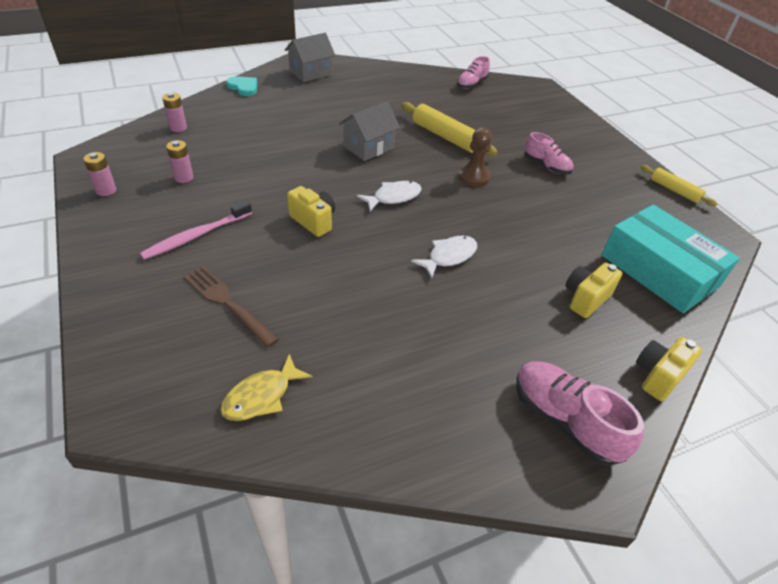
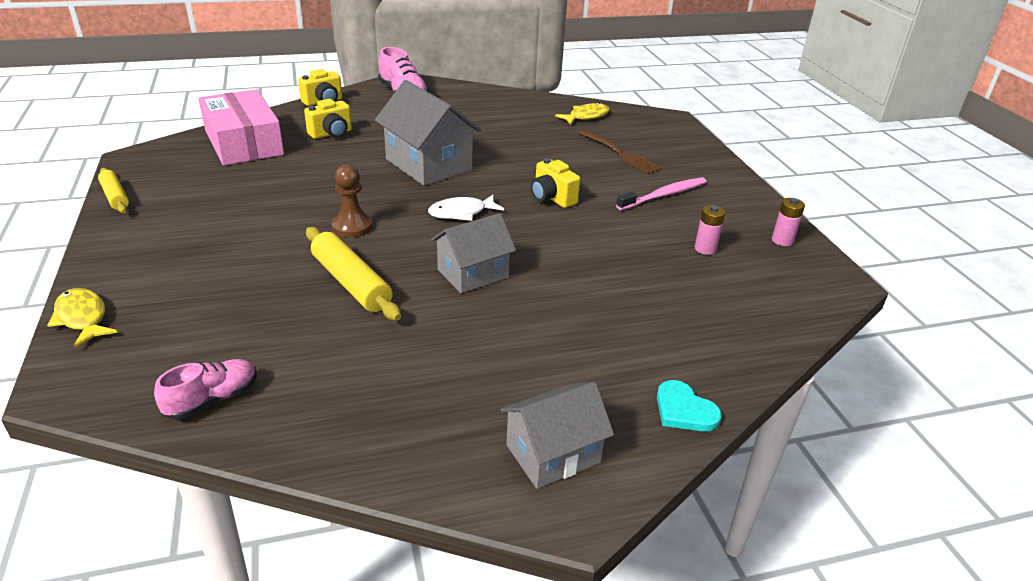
camera: 170 degrees left, 10 degrees down
pink battery [162,93,187,132] -> none
white fish [411,236,477,279] -> grey house [375,80,481,186]
pink shoe [524,132,573,174] -> none
turquoise box [602,204,740,314] -> pink box [198,89,284,166]
none -> yellow fish [47,288,118,348]

